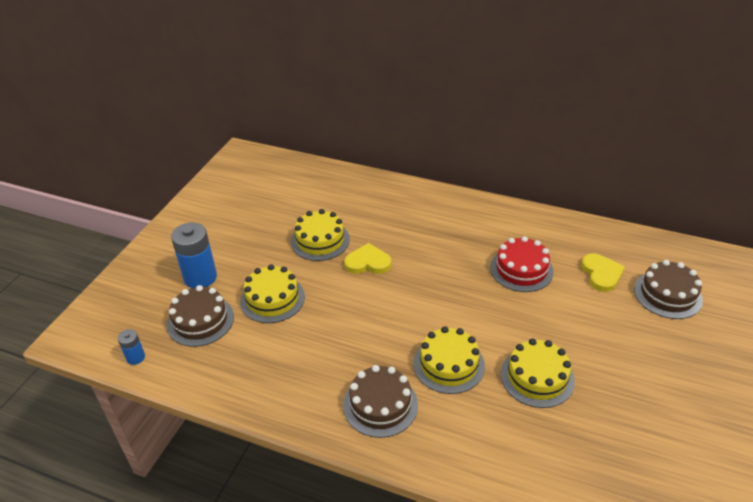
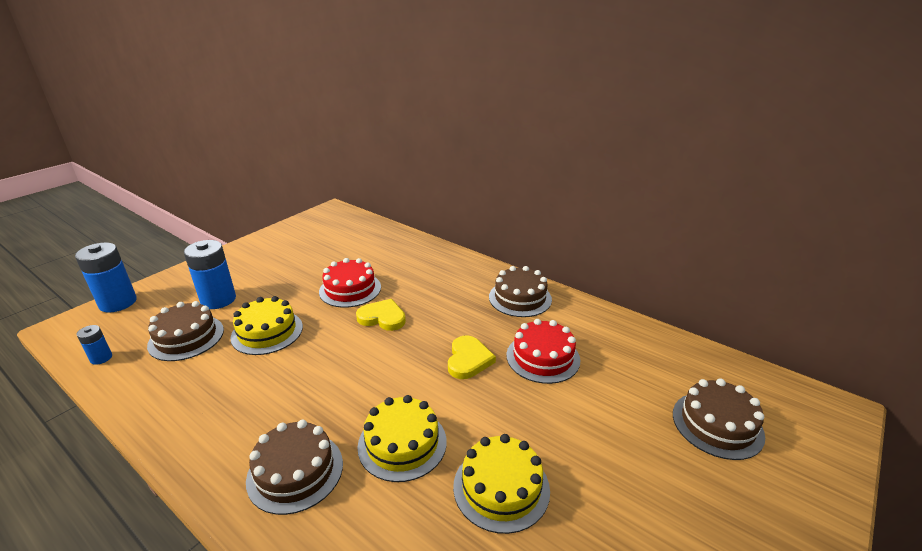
camera: 15 degrees right, 10 degrees down
yellow cake [291,209,350,261] -> red cake [319,258,381,308]
yellow heart [581,253,625,292] -> yellow heart moved to [448,336,496,379]
none -> blue battery [75,243,137,312]
none -> brown cake [489,266,552,317]

